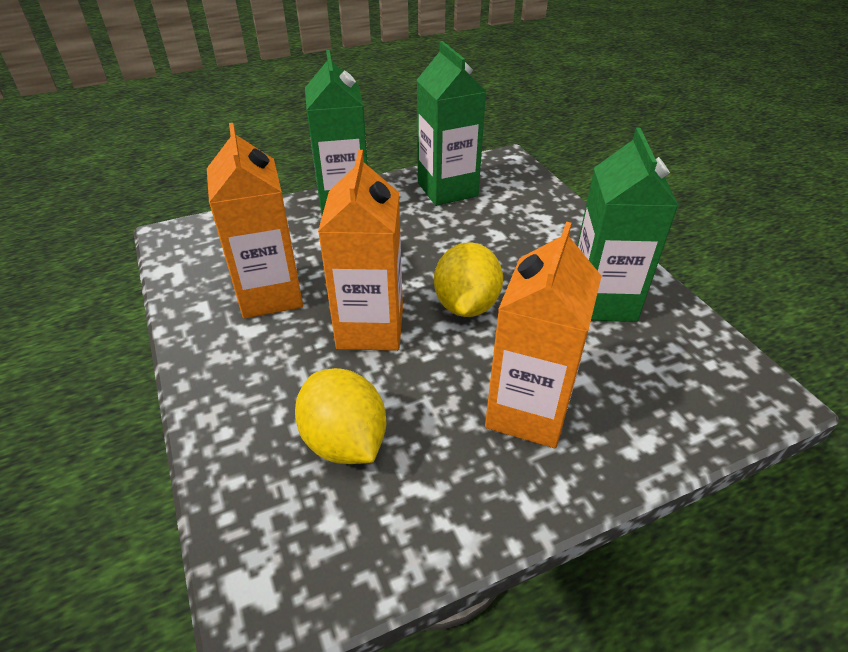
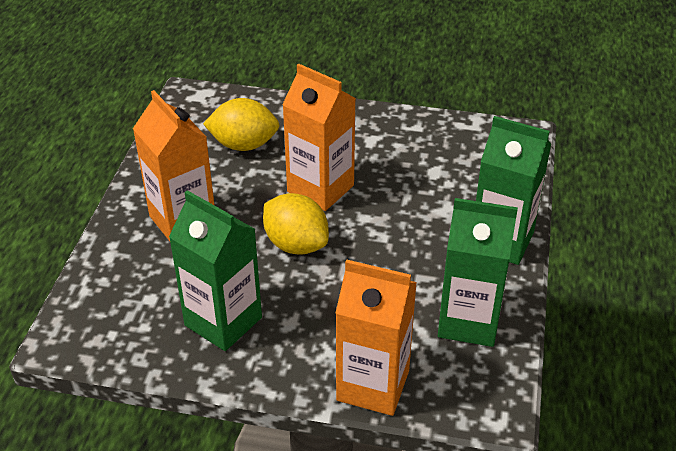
camera: 125 degrees right, 0 degrees up
orange carton [207,123,303,319] -> orange carton moved to [336,259,417,416]

